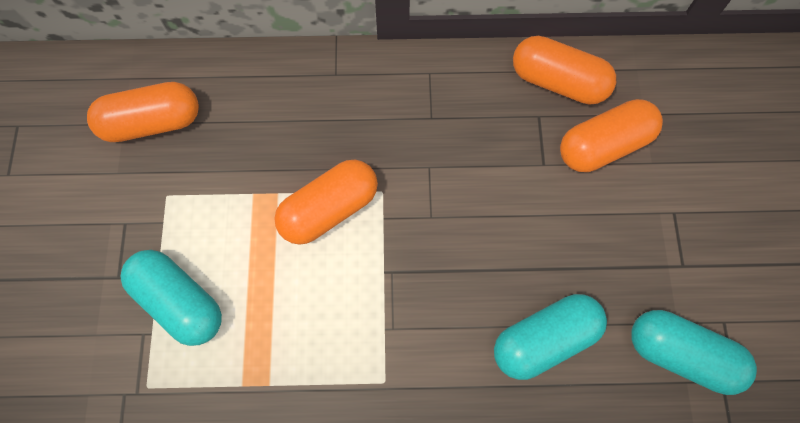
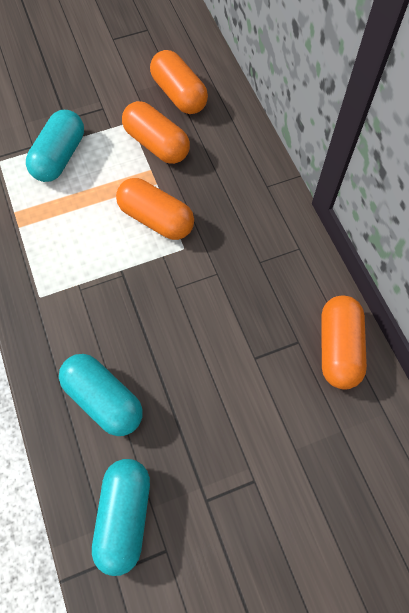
camera: 70 degrees right, 5 degrees down
orange capsule [560,99,663,172] -> orange capsule moved to [122,101,190,164]

